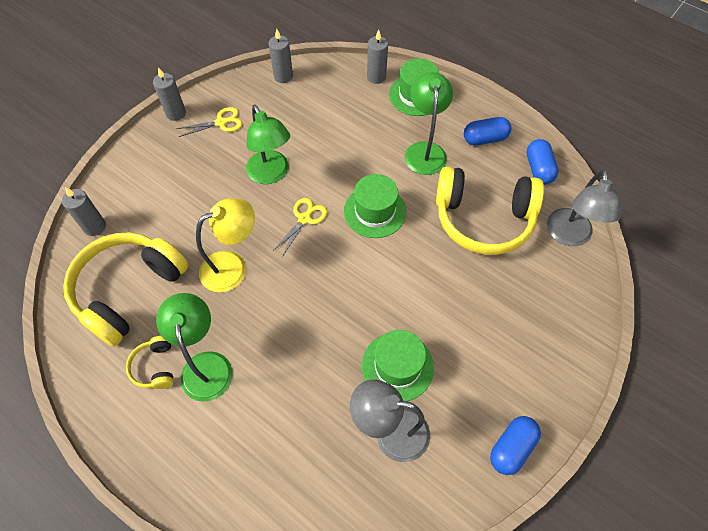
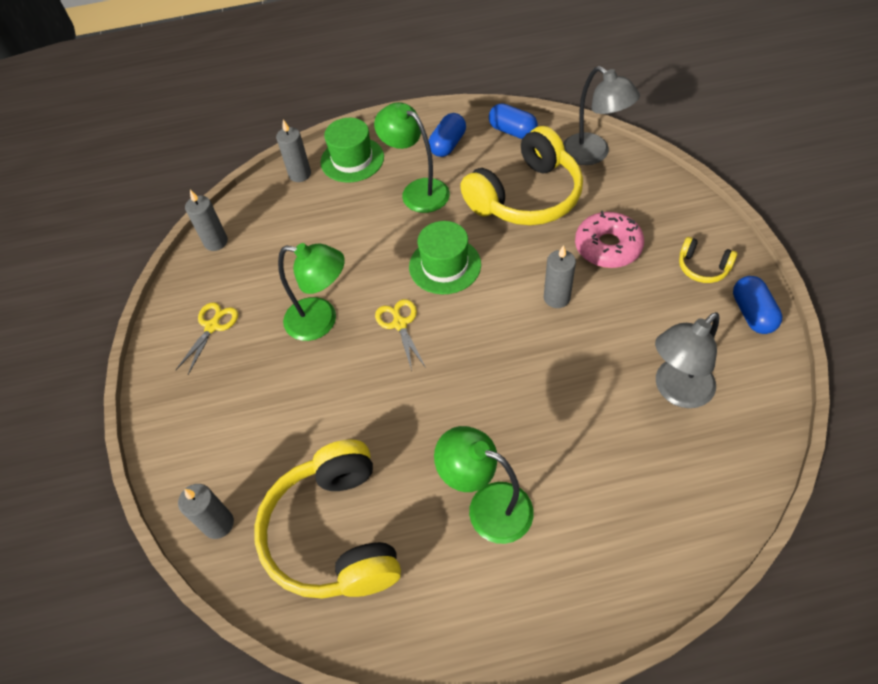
camera: 45 degrees left, 5 degrees down
yellow headphones [126,336,174,389] -> yellow headphones moved to [679,237,737,283]
grey candle [153,67,186,121] -> grey candle moved to [544,245,576,308]
yellow lamp [196,198,255,292] -> none
green hat [362,330,434,401] -> none
none -> pink donut [575,211,644,268]

